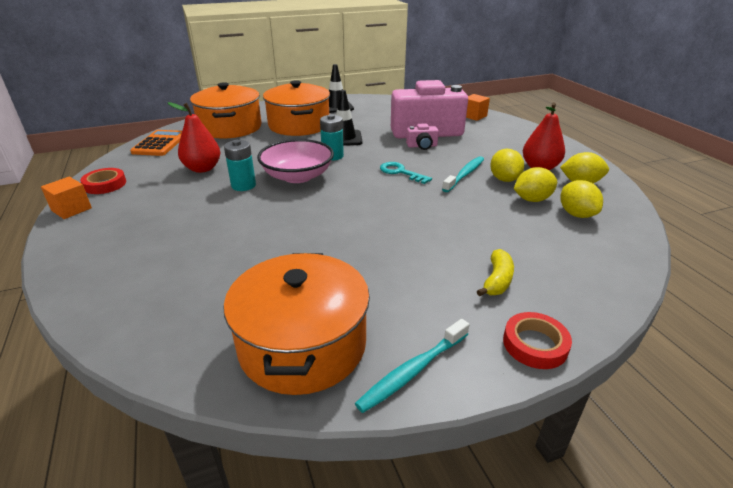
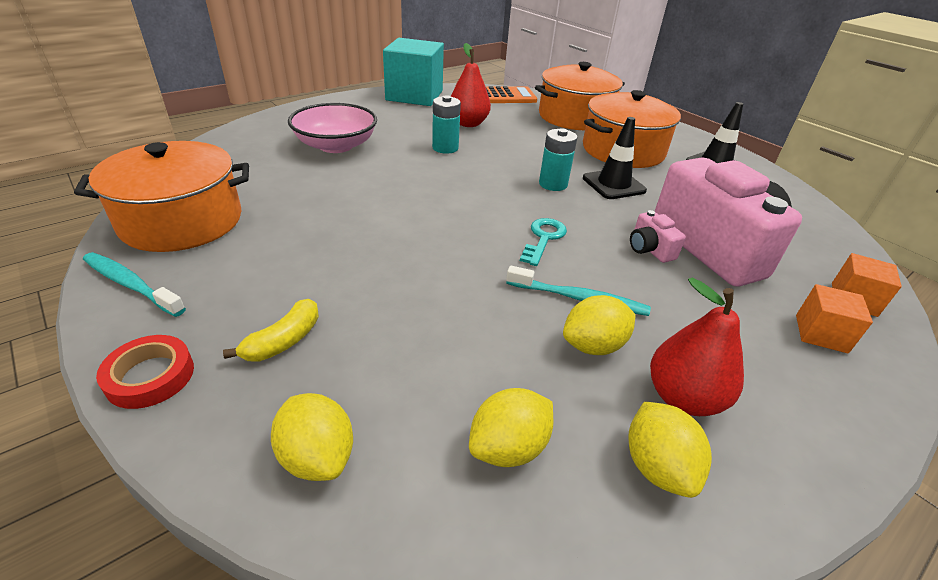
camera: 70 degrees right, 5 degrees up
orange cube [41,177,92,219] -> orange cube moved to [796,284,873,353]
red tape [80,168,126,194] -> turquoise cube [383,38,444,106]
pink bowl [257,139,334,183] -> pink bowl moved to [288,103,377,153]
yellow banana [477,249,514,296] -> yellow banana turned 60 degrees counterclockwise [223,299,319,362]
yellow lemon [514,167,557,202] -> yellow lemon moved to [271,393,353,481]

